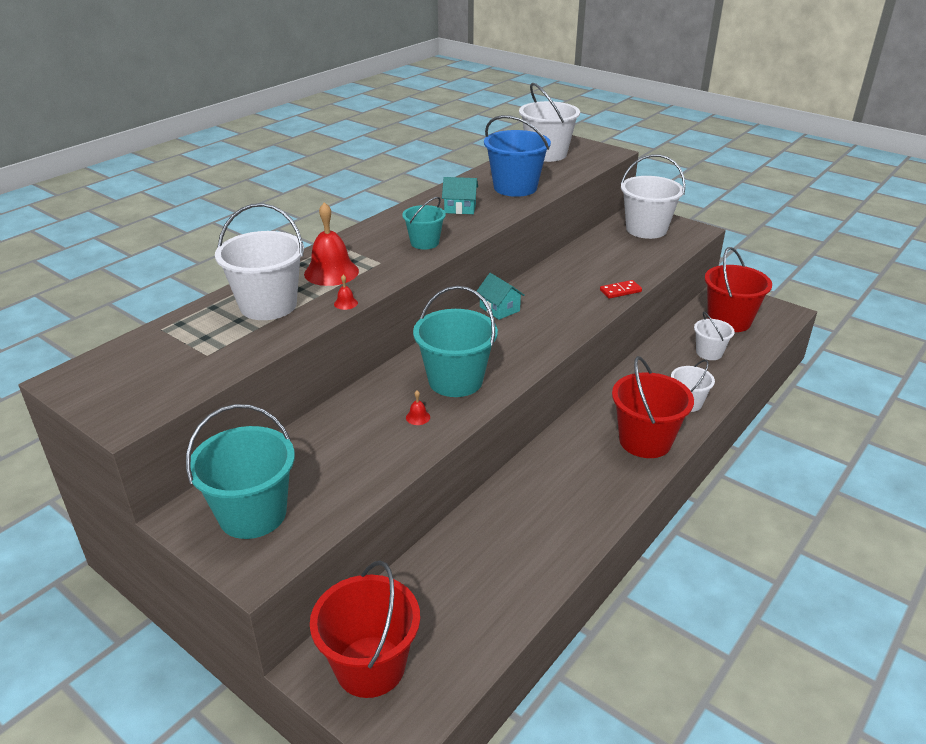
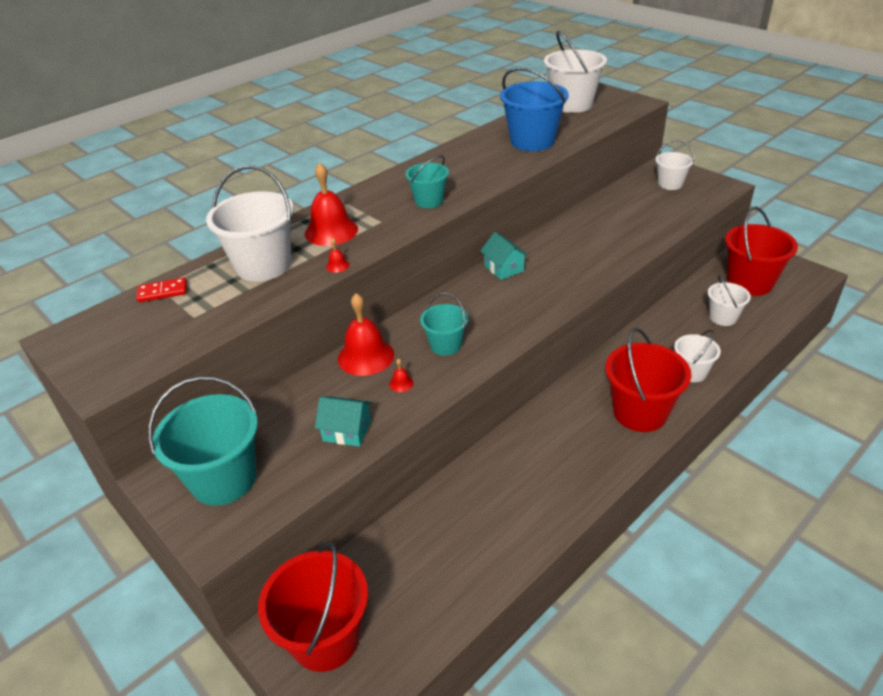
camera: 10 degrees right, 5 degrees up
turquoise bucket [413,286,498,397] -> turquoise bucket [420,293,468,356], size x0.58
turquoise house [442,177,478,214] -> turquoise house moved to [315,396,372,447]
red domino [600,280,642,299] -> red domino moved to [136,278,187,302]
white bucket [621,154,686,239] -> white bucket [656,140,694,190], size x0.58
none -> red bell [338,293,394,376]

